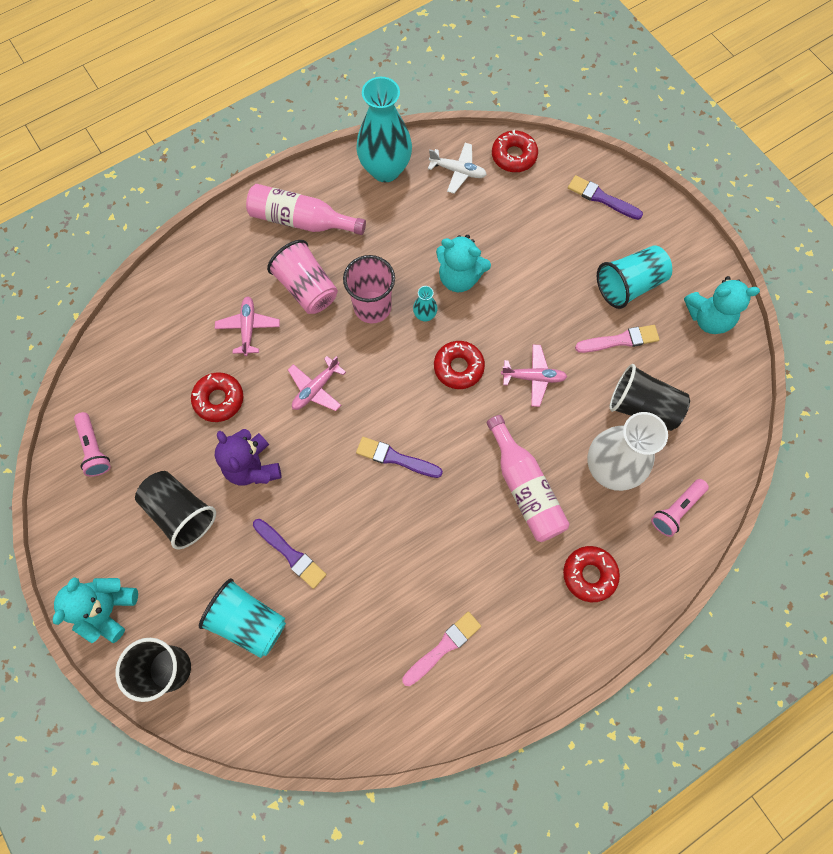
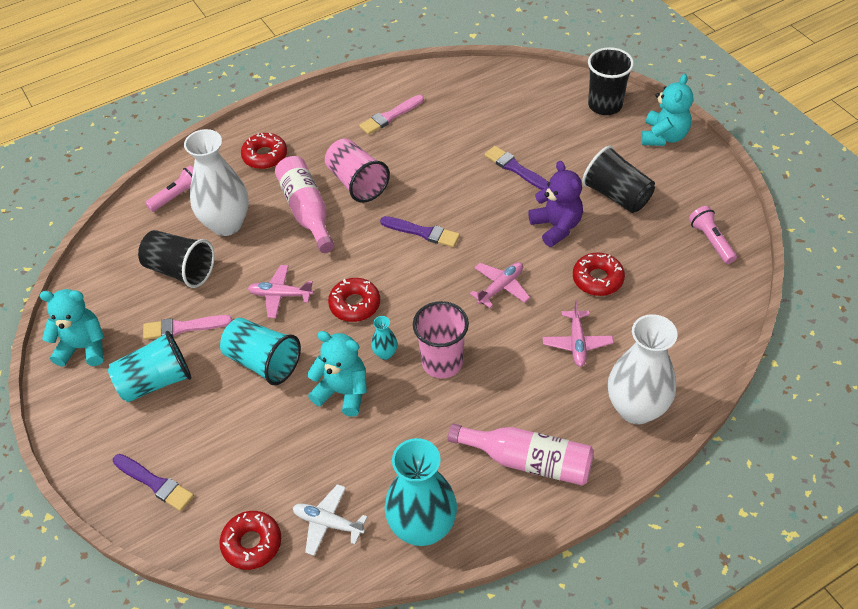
camera: 175 degrees left, 20 degrees down
turquoise cup [199,578,286,658] -> turquoise cup moved to [220,318,301,385]
pink cup [267,240,338,314] -> pink cup moved to [325,138,390,203]
none -> white vase [608,314,678,425]

